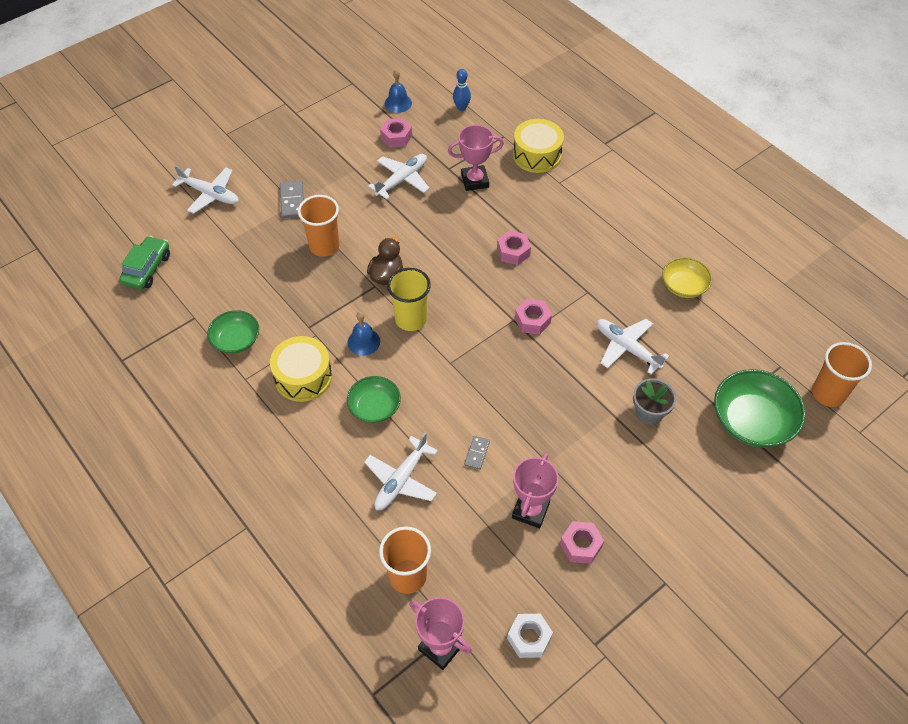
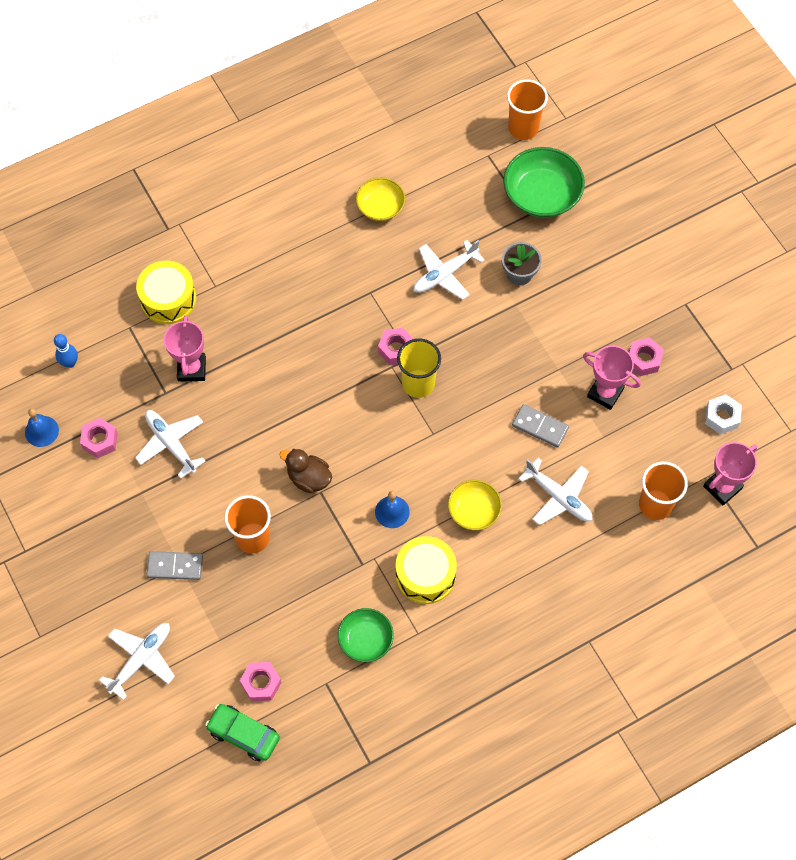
camera: 80 degrees left, 10 degrees up
green bowl [347,376,401,423] -> yellow bowl [448,480,502,530]
yellow cup [387,268,431,331] -> yellow cup moved to [397,338,441,398]
grey domino [464,436,490,470] -> grey domino [512,404,569,448], size x1.59
pink nut [497,231,531,265] -> pink nut moved to [240,662,281,701]

